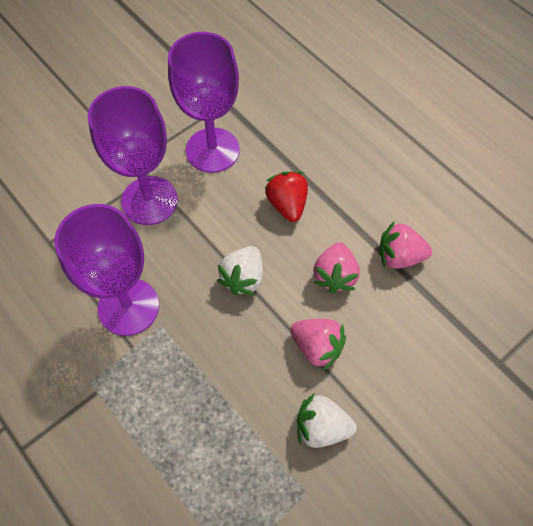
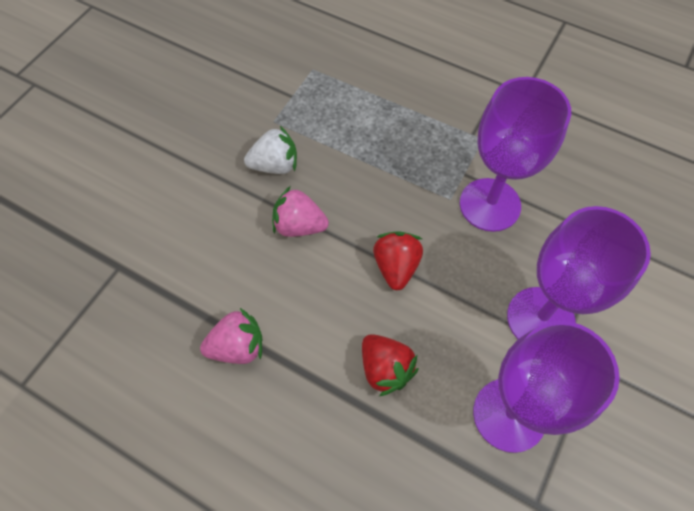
camera: 160 degrees right, 0 degrees up
white strawberry [217,246,263,295] -> red strawberry [373,231,423,290]
pink strawberry [313,243,360,294] -> none

